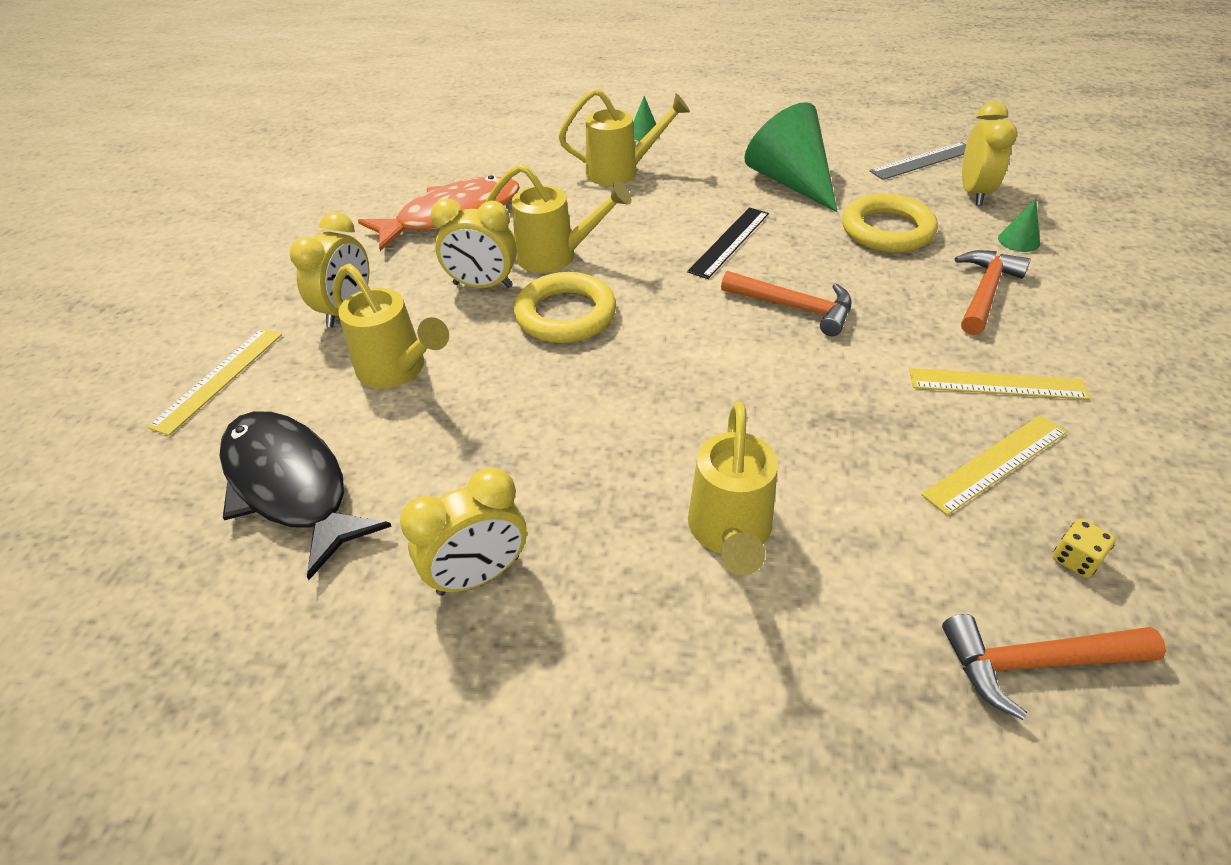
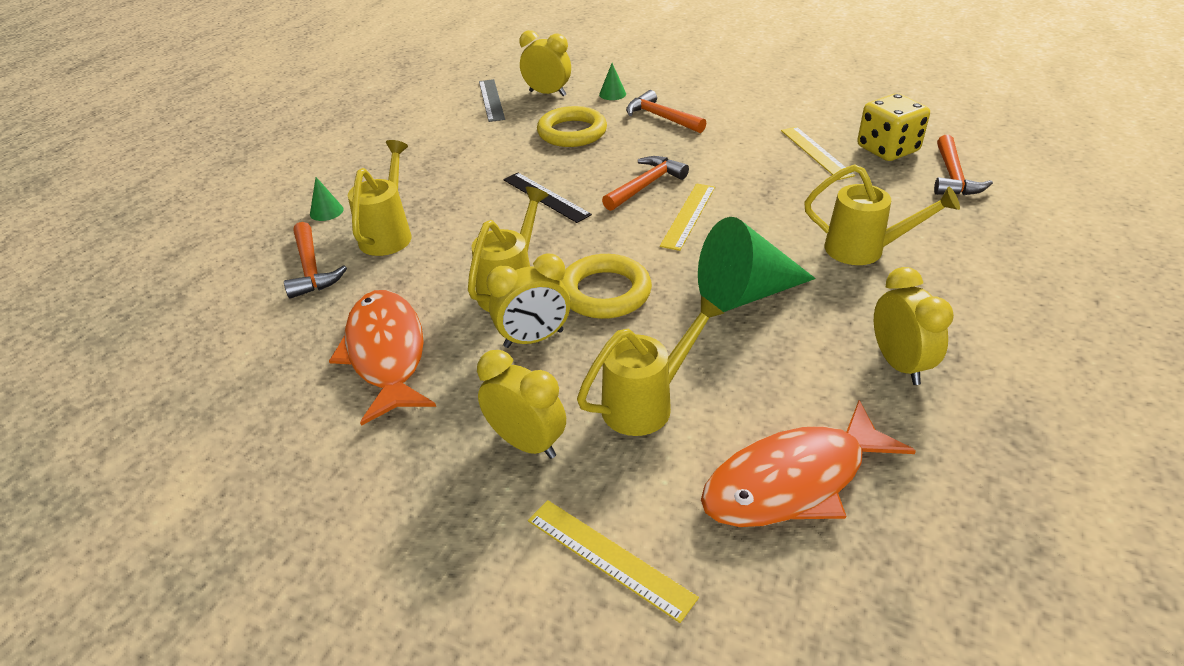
camera: 75 degrees left, 5 degrees down
black fish [220,411,392,580] -> orange fish [701,400,916,527]
yellow clock [431,199,517,288] -> yellow clock turned 45 degrees clockwise [487,254,570,348]
green cone [744,102,838,212] -> green cone moved to [698,217,816,312]
yellow ruler [909,368,1091,400] -> yellow ruler moved to [660,183,715,251]
yellow dice [1052,519,1116,578] -> yellow dice [857,93,930,161], size x2.34
none -> orange hammer [284,222,347,299]

